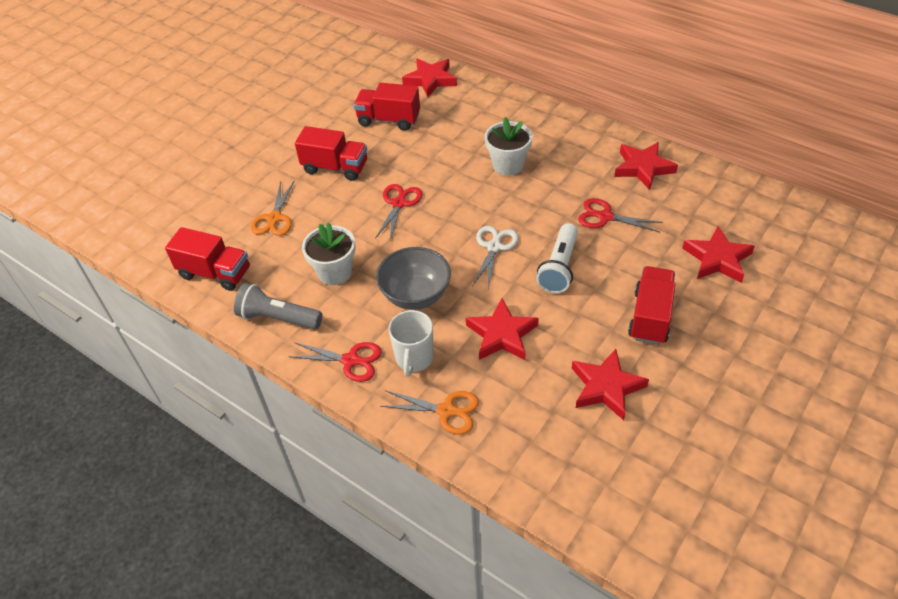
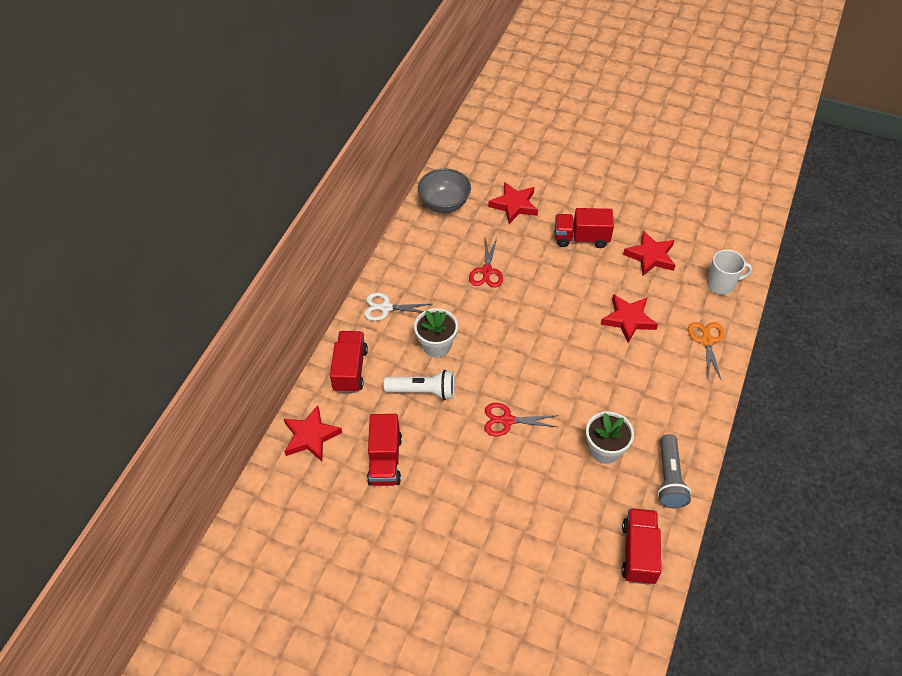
camera: 105 degrees left, 5 degrees up
orange scissors [251,181,294,236] -> none
red scissors [288,342,382,382] -> none
red truck [295,126,367,181] -> red truck moved to [330,331,368,393]
grey bowl [376,247,451,310] -> grey bowl moved to [418,169,471,213]
white mug [388,310,434,377] -> white mug moved to [707,249,752,294]
white scissors [472,226,519,288] -> white scissors moved to [364,292,431,321]
white flashlight [536,223,578,293] -> white flashlight moved to [384,370,455,400]
red star [614,142,678,190] -> none

